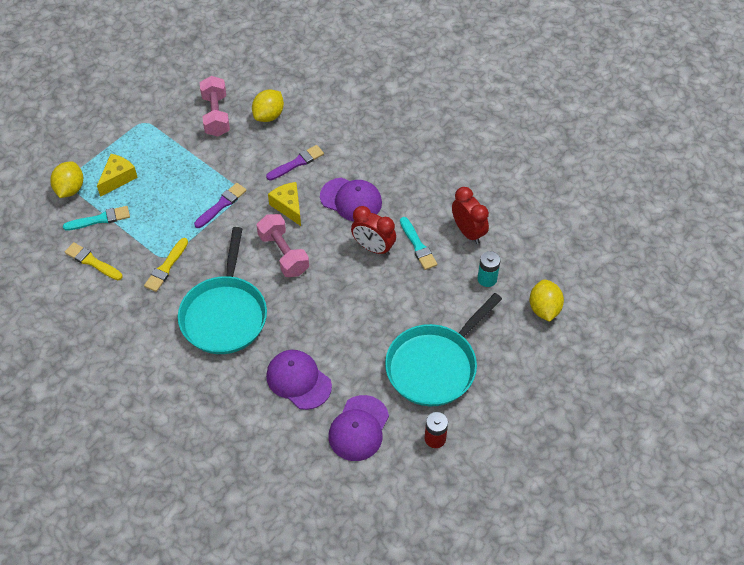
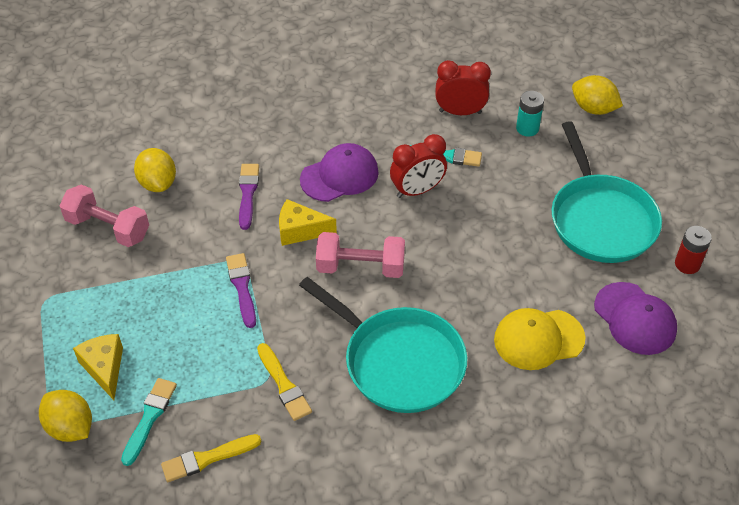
camera: 55 degrees left, 5 degrees down
purple cap [266,350,332,410] -> yellow cap [494,308,586,370]

